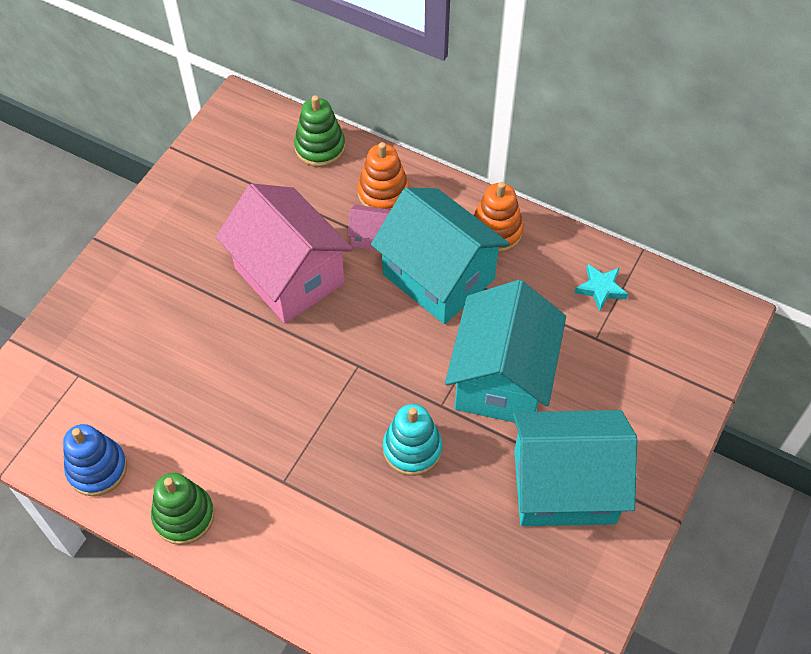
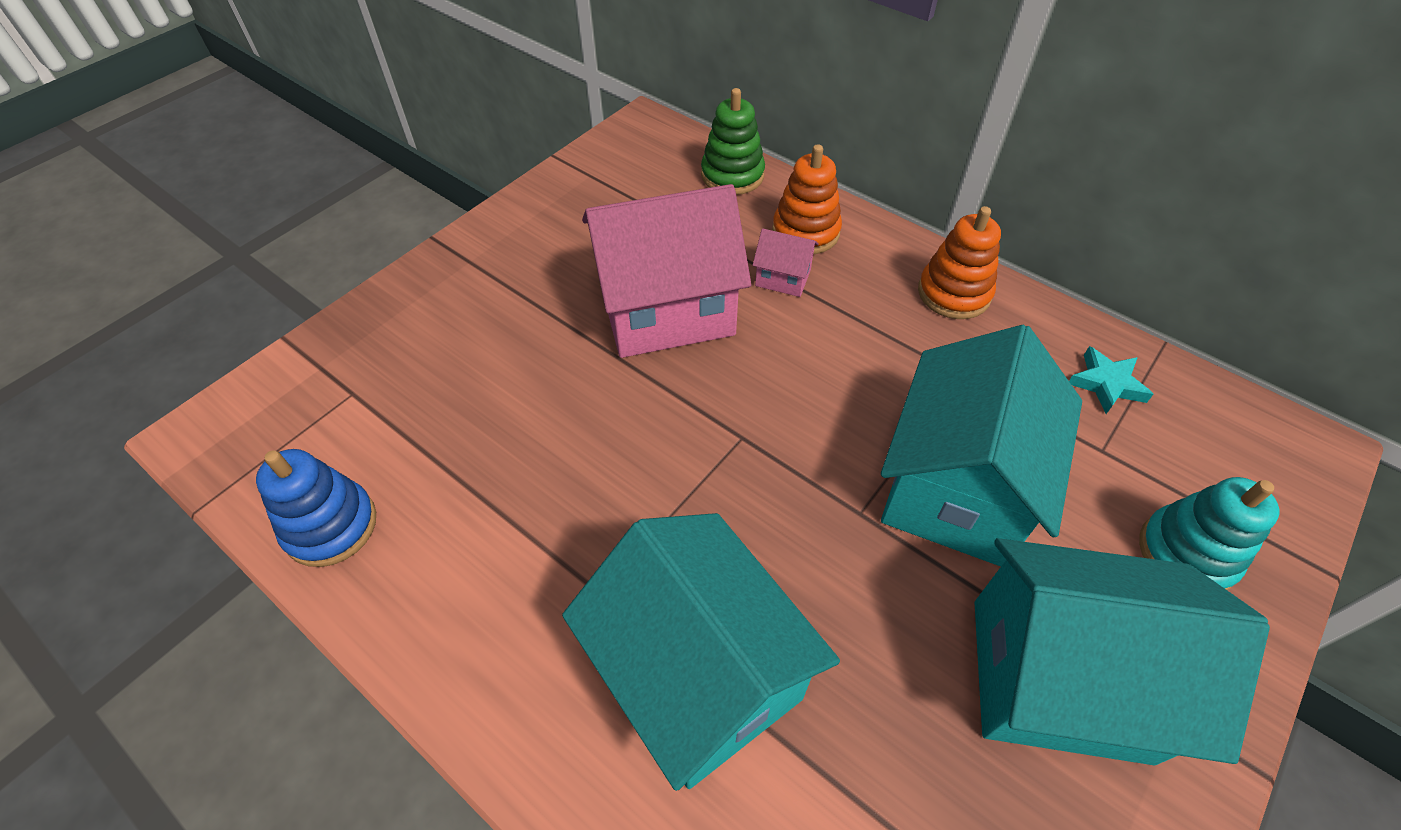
camera: 10 degrees right, 5 degrees down
green stacking toy [151,473,214,545] -> none
pink house [216,183,353,323] -> pink house turned 75 degrees counterclockwise [582,184,751,358]
turquoise house [371,187,510,324] -> turquoise house moved to [562,513,840,791]
turquoise stacking toy [383,404,442,476] -> turquoise stacking toy moved to [1139,477,1280,590]

